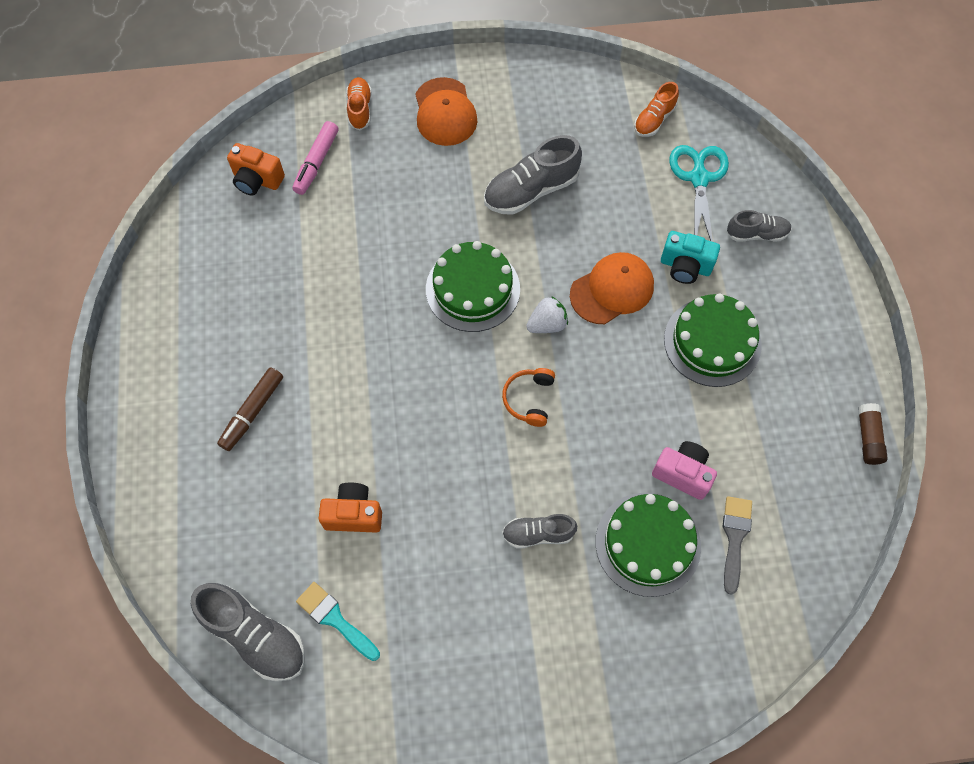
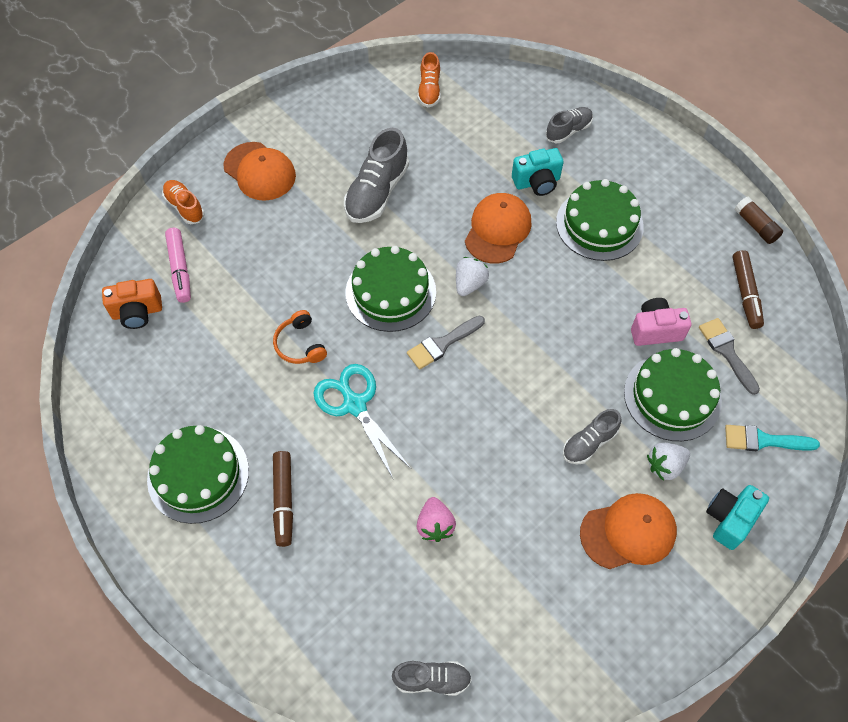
camera: 35 degrees left, 5 degrees down
grey shoe [191,583,305,682] -> grey shoe [392,661,472,696], size x0.60
turquoise brush [296,582,380,661] -> turquoise brush moved to [725,425,820,451]
orange camera [319,483,382,533] -> pink strawberry [417,497,456,542]
orange headphones [502,368,555,427] -> orange headphones moved to [273,310,327,364]
turquoise scissors [669,145,729,242] -> turquoise scissors moved to [314,364,411,478]
none -> green cake [147,425,249,524]
none -> grey brush [407,316,485,370]
none -> orange cap [580,493,677,569]
none -> white strawberry [647,443,690,481]
none -> turquoise camera [706,485,769,550]
none -> brown marker [732,250,764,329]

